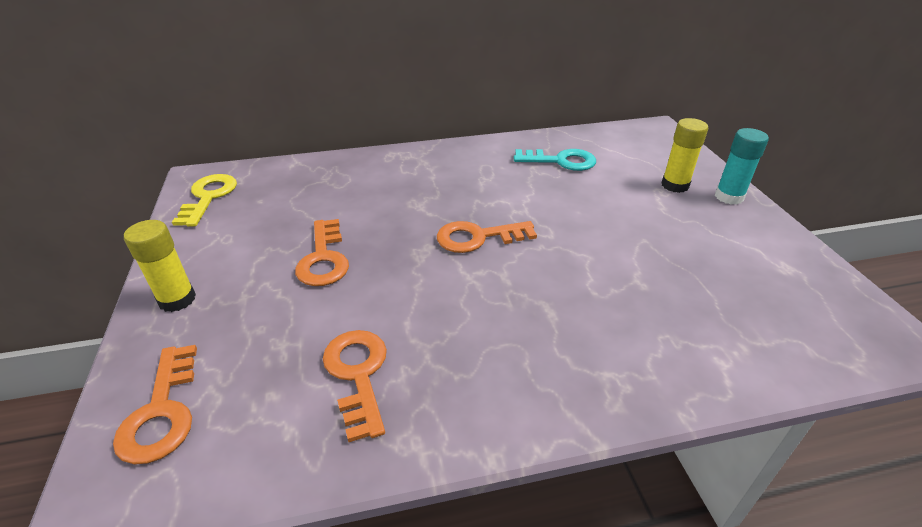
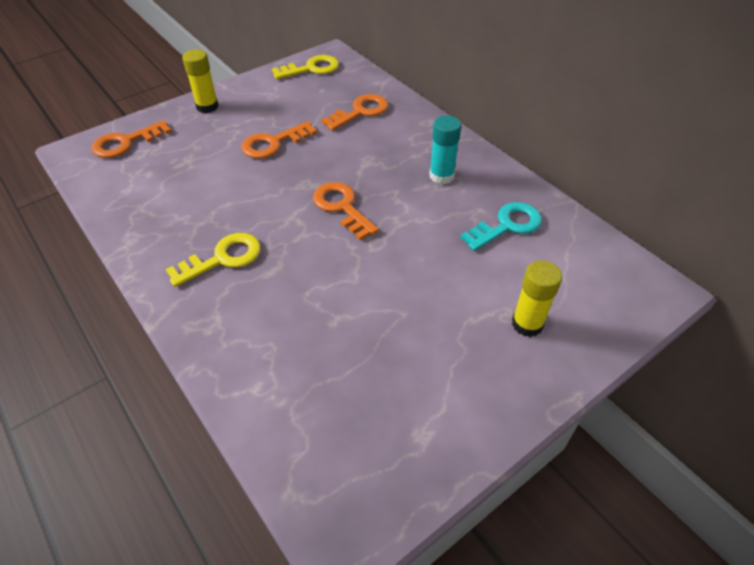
camera: 65 degrees right, 10 degrees up
orange key [323,330,387,443] -> orange key moved to [321,94,388,131]
turquoise key [514,149,596,171] -> turquoise key turned 105 degrees counterclockwise [460,202,542,251]
turquoise glue stick [715,128,769,205] -> turquoise glue stick moved to [429,115,461,184]
none -> yellow key [166,233,261,287]

